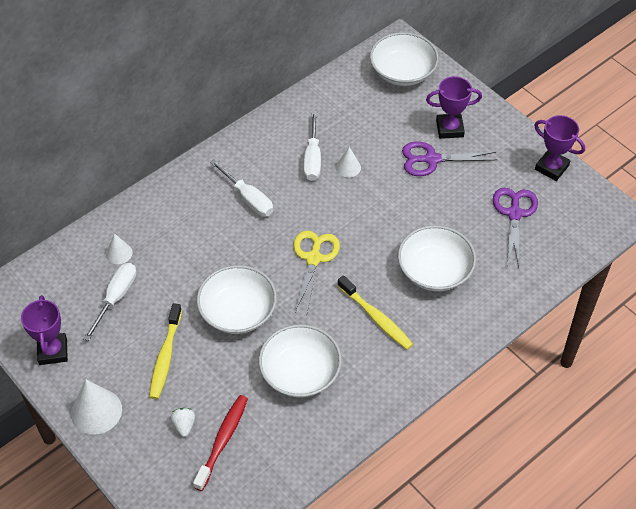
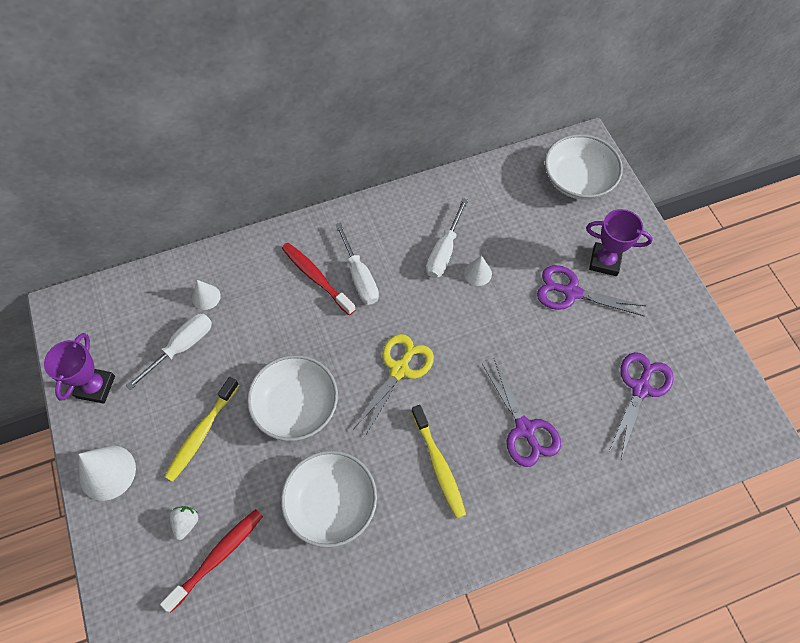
camera: 20 degrees right, 10 degrees up
white bowl [398,225,476,291] -> purple scissors [482,359,561,467]
purple trophy [534,115,585,181] -> none
none -> red toothbrush [282,243,356,315]

